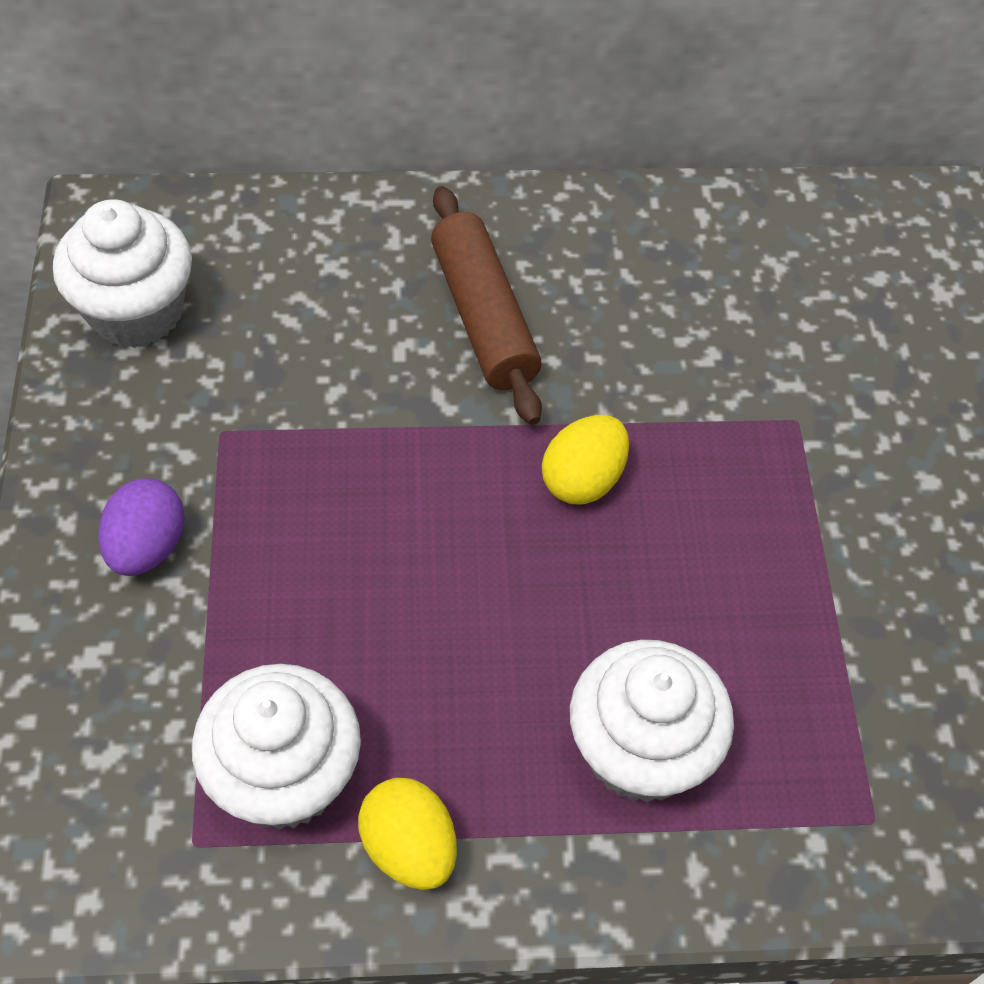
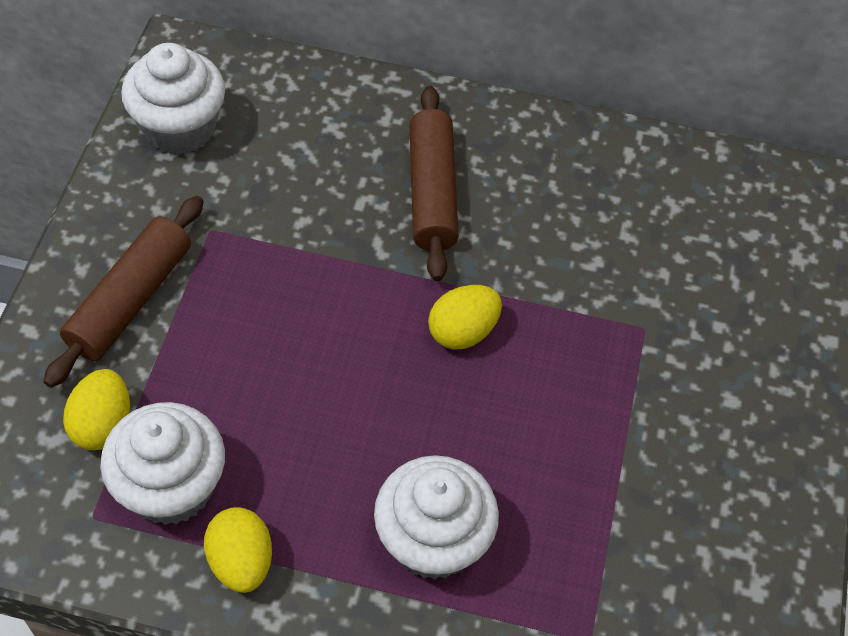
camera: 15 degrees right, 0 degrees up
purple egg [98,478,185,576] -> brown rolling pin [43,196,204,388]
none -> yellow egg [63,369,130,450]

